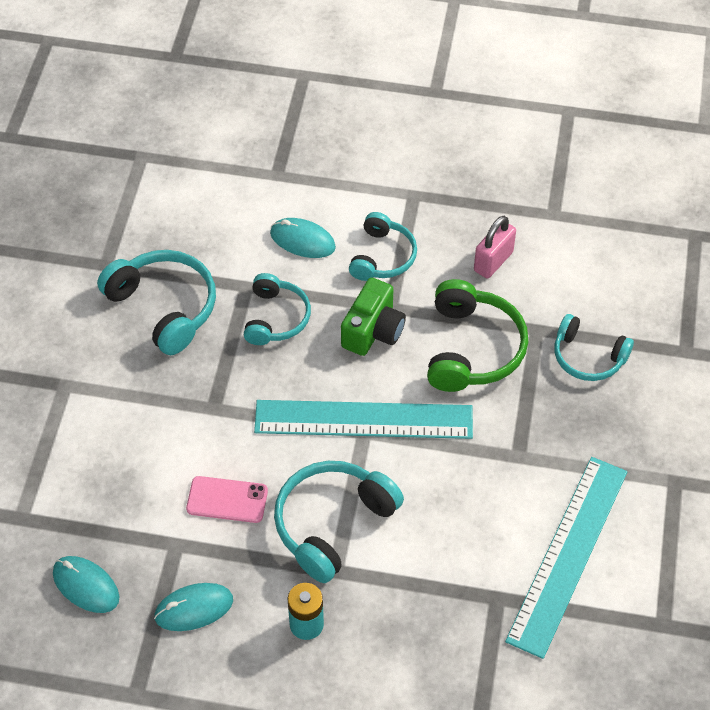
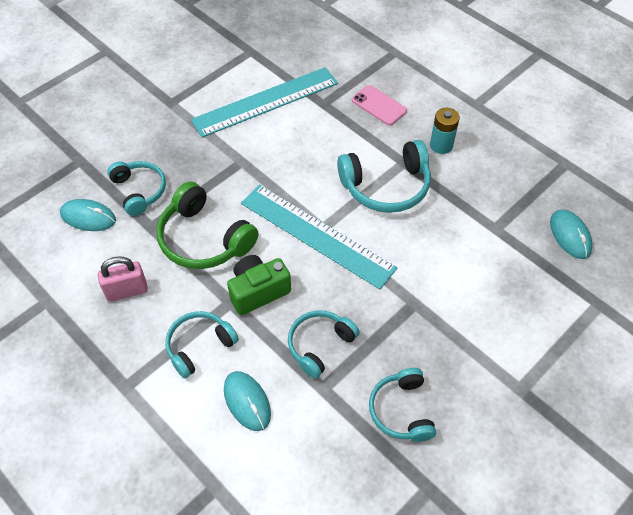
camera: 145 degrees left, 0 degrees up
turquoise headphones [97,250,216,355] -> turquoise headphones [369,368,436,442], size x0.66
turquoise mouse [154,583,233,631] -> turquoise mouse moved to [60,199,116,231]
pink phone [186,476,268,523] -> pink phone moved to [352,85,407,125]
green headphones [427,279,529,392] -> green headphones turned 90 degrees counterclockwise [156,181,258,269]

